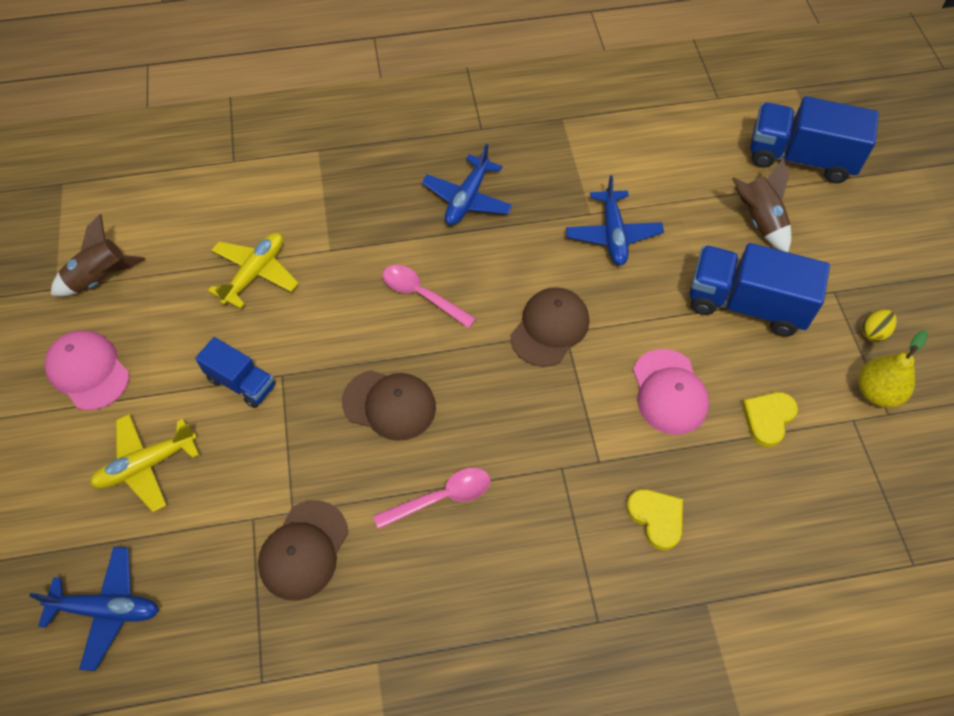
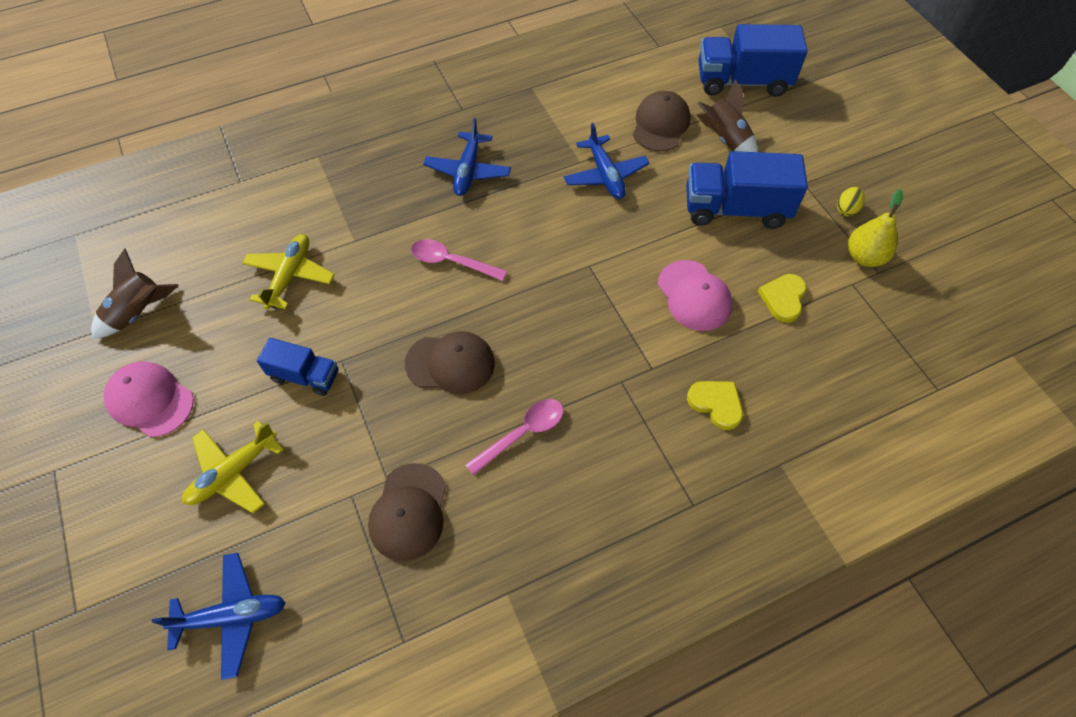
camera: 15 degrees left, 0 degrees up
brown cap [511,287,589,367] -> brown cap moved to [633,91,691,151]

